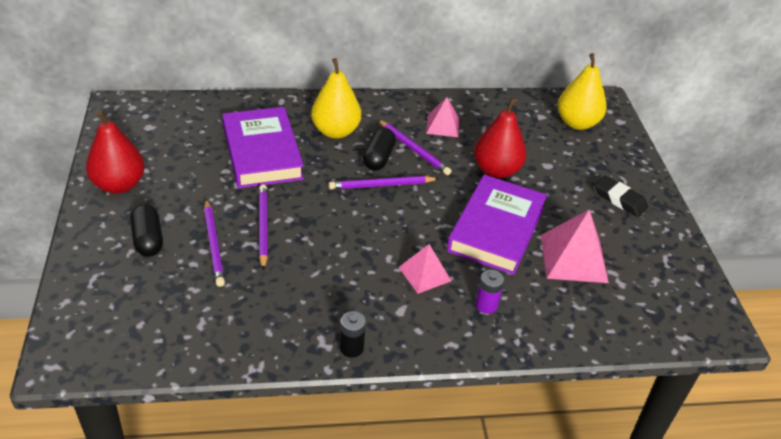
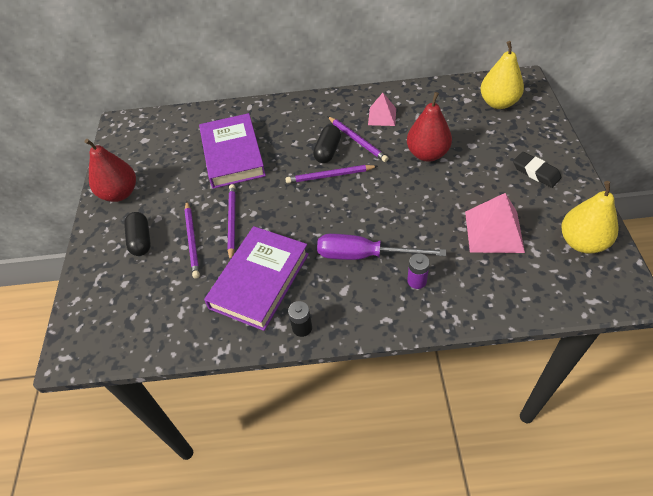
camera: 10 degrees right, 10 degrees up
yellow pear [311,58,361,139] -> yellow pear moved to [561,181,619,254]
pink pyramid [398,244,451,294] -> purple screwdriver [317,234,446,260]
purple book [447,175,547,275] -> purple book moved to [204,226,309,331]

